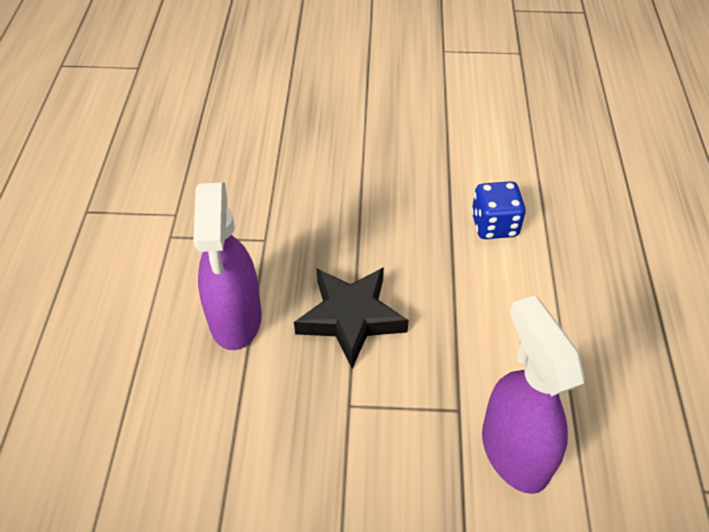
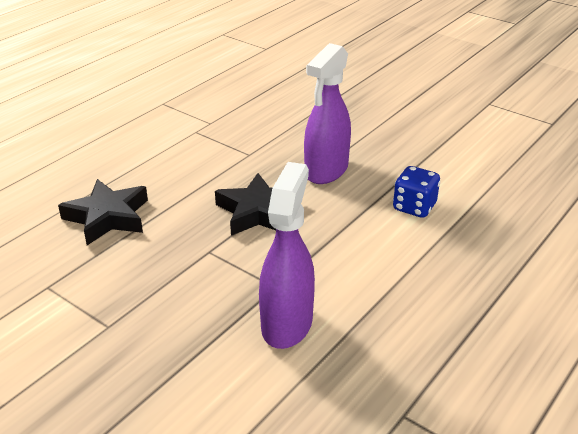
camera: 35 degrees right, 15 degrees down
purple spray bottle [193,182,262,350] -> purple spray bottle moved to [304,43,351,184]
none -> black star [58,179,148,245]

